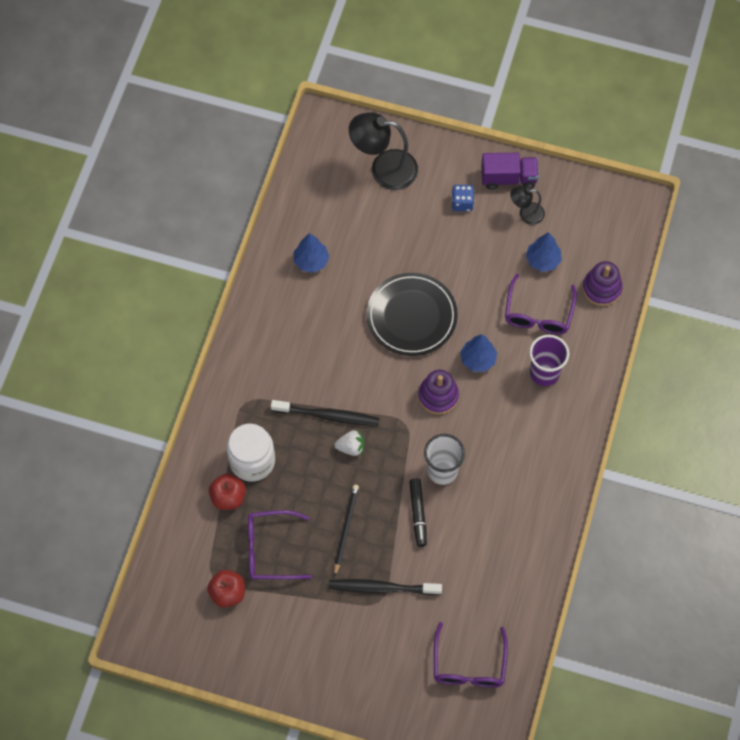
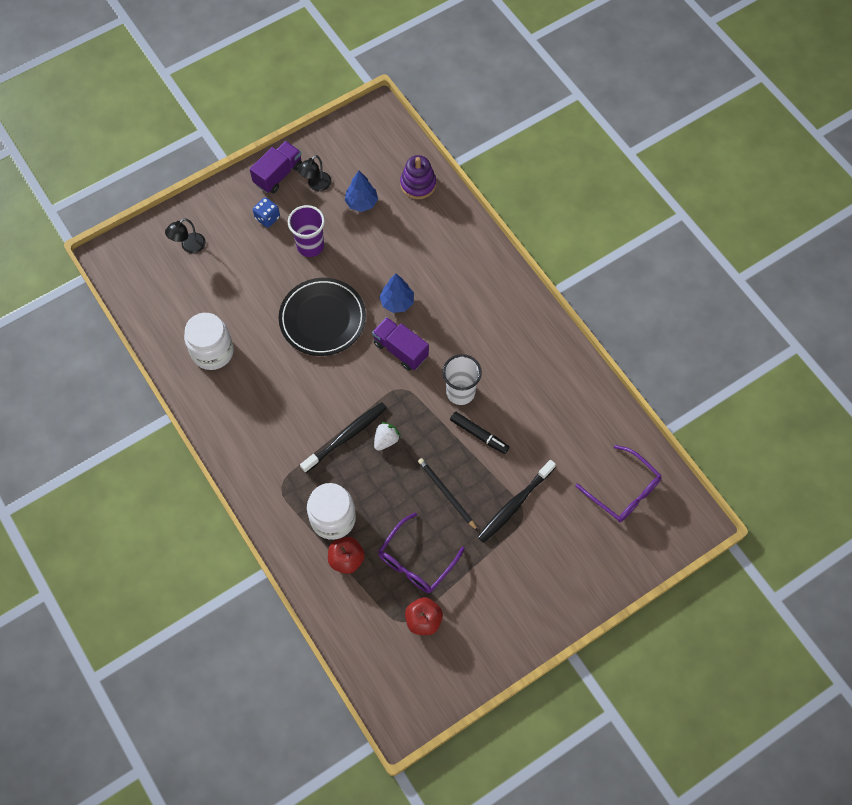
camera: 50 degrees left, 0 degrees up
blue tree [294,233,329,273] -> white jar [184,313,234,370]
black lamp [349,112,418,190] -> black lamp [165,218,206,254], size x0.54
purple stacking toy [418,370,459,415] -> purple truck [372,317,429,371]
purple glasses [505,274,577,335] -> none
purple cup [529,335,569,386] -> purple cup moved to [288,205,325,257]

